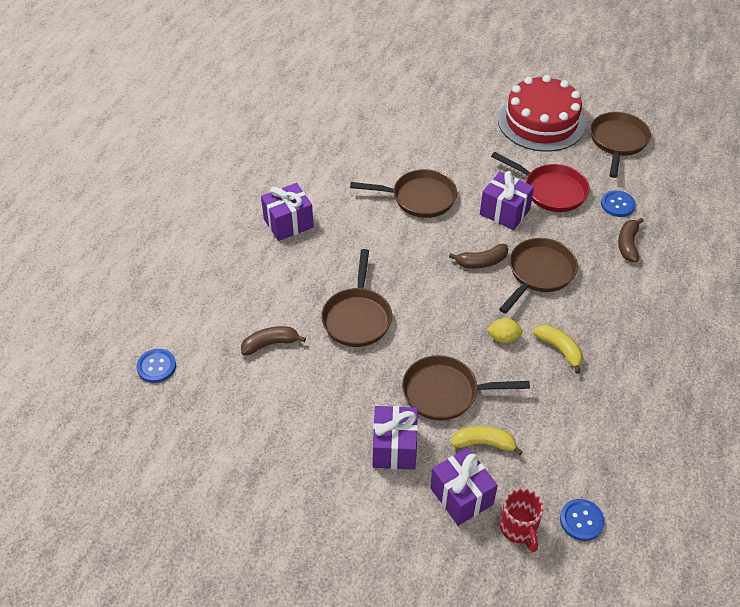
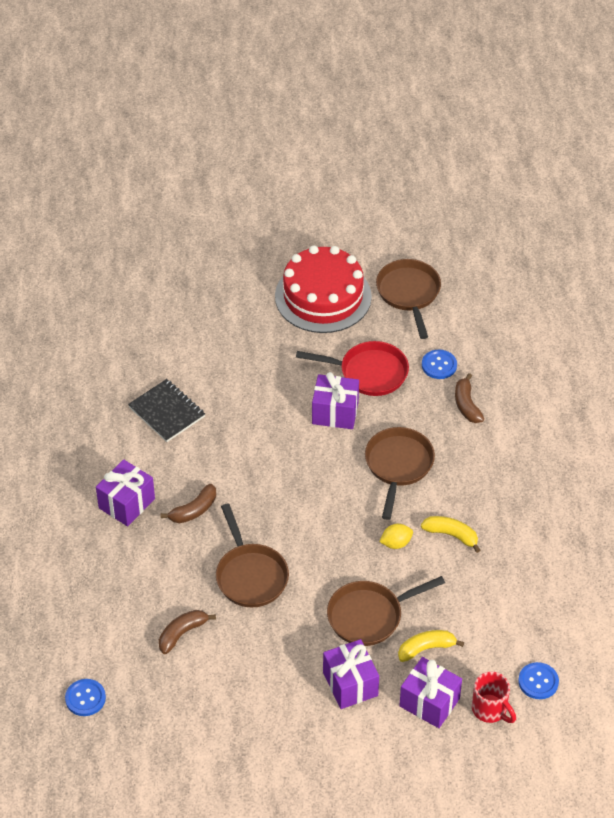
camera: 25 degrees left, 0 degrees up
brown pan [350,169,457,218] -> none
brown banana [449,244,508,268] -> brown banana moved to [161,484,216,523]
none -> black notebook [128,379,205,442]

